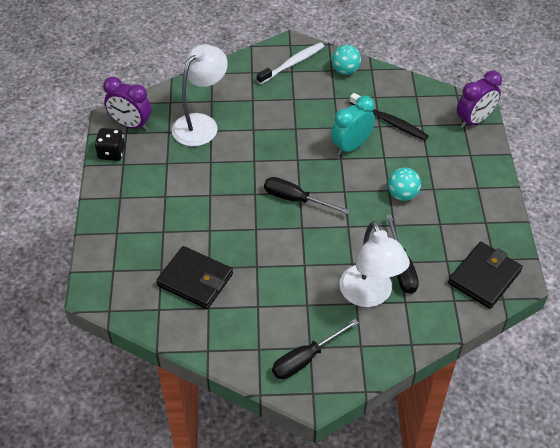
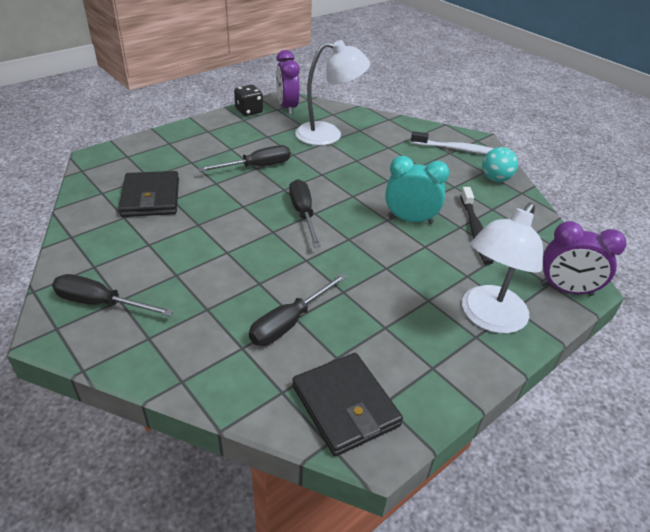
camera: 50 degrees right, 10 degrees down
white lamp [339,221,410,307] -> white lamp moved to [462,203,543,333]
turquoise ball [388,168,421,201] -> none
black wallet [448,242,523,309] -> black wallet turned 60 degrees clockwise [292,353,403,456]
none -> black screwdriver [198,145,291,172]

